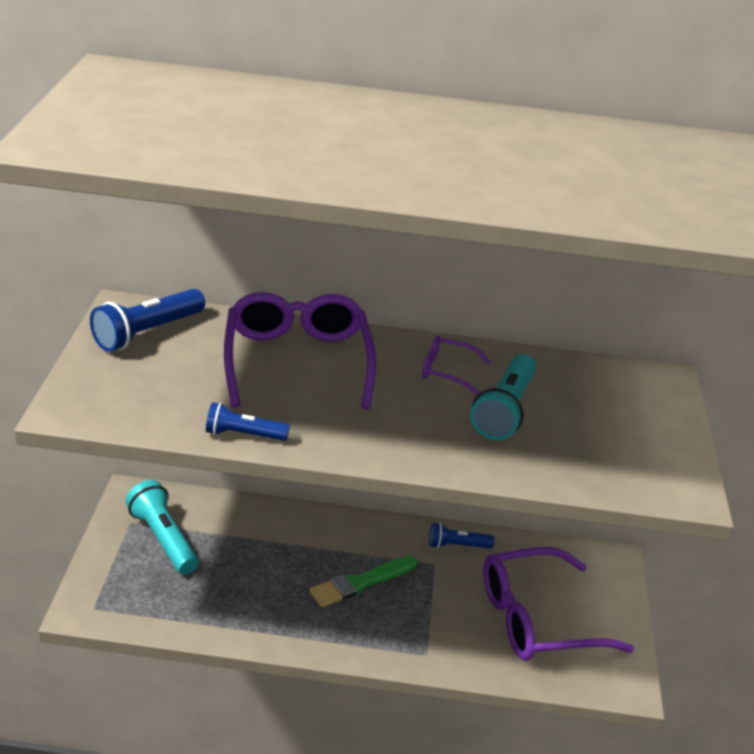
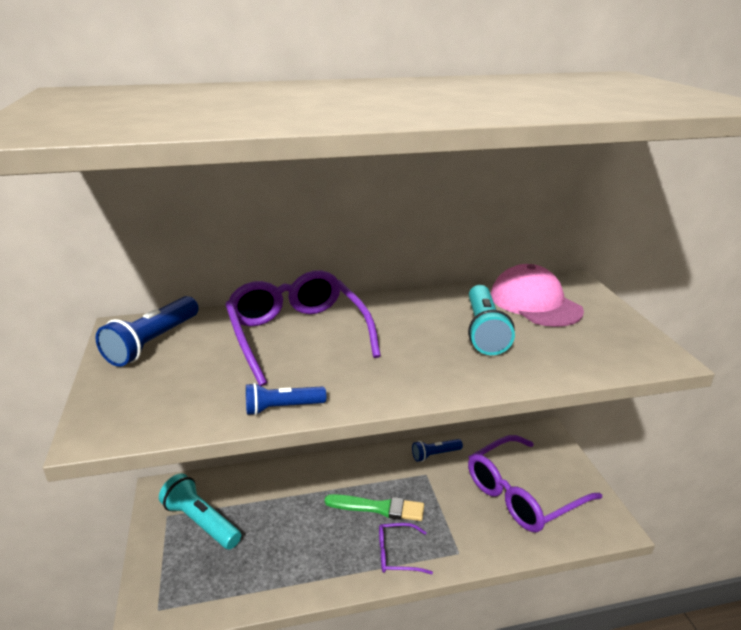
camera: 15 degrees left, 5 degrees down
green brush [309,556,417,607] -> green brush turned 120 degrees counterclockwise [325,494,424,521]
purple glasses [422,336,491,395] -> purple glasses moved to [379,523,433,574]
none -> pink cap [491,264,584,327]

